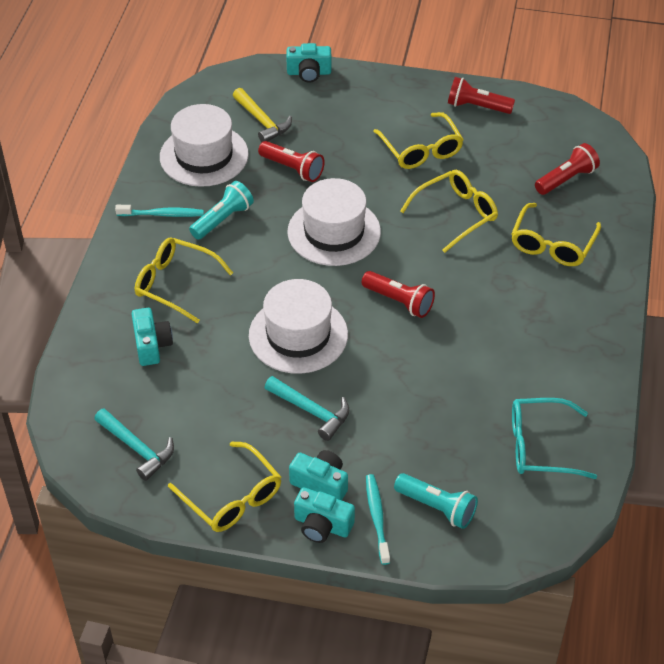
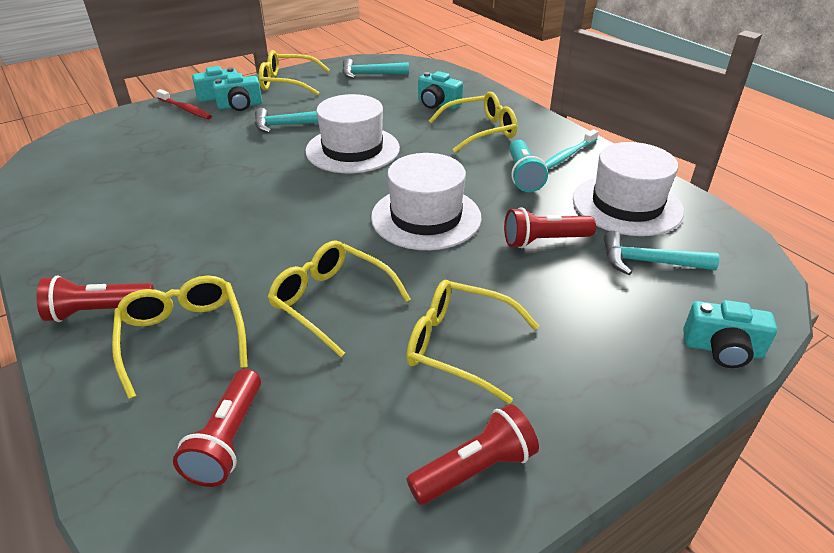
camera: 135 degrees right, 10 degrees down
yellow hammer [233,88,292,142] -> turquoise hammer [604,231,719,275]
turquoise camera [286,43,331,83] -> turquoise camera turned 120 degrees counterclockwise [683,300,777,368]
red flashlight [362,271,435,318] -> red flashlight moved to [37,275,154,322]
turquoise toothbrush [366,474,390,565] -> red toothbrush [156,89,212,119]
turquoise flashlight [394,473,478,529] -> none
yellow glasses [400,170,498,253] -> yellow glasses turned 120 degrees clockwise [268,240,411,357]
turquoise glasses [512,398,597,479] -> none

